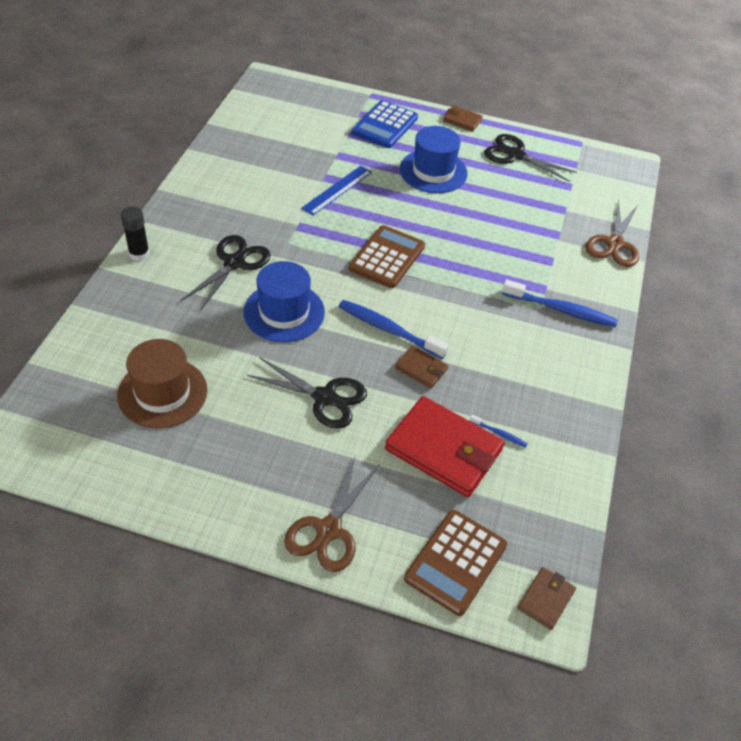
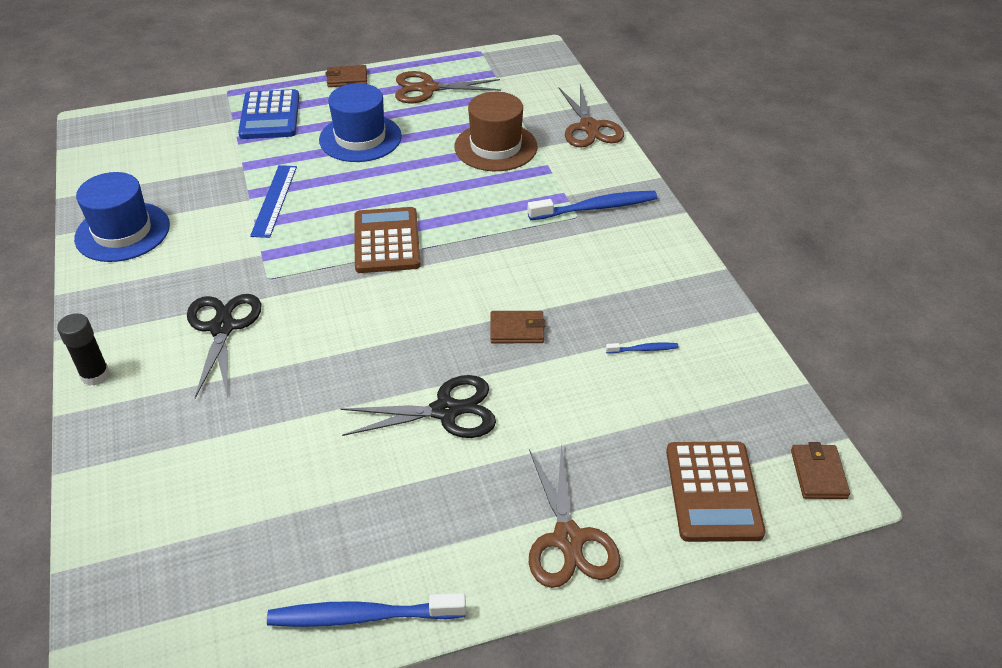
camera: 30 degrees left, 5 degrees down
brown hat [117,339,207,429] -> brown hat moved to [454,92,537,171]
blue hat [244,261,325,342] -> blue hat moved to [74,172,170,262]
blue toothbrush [339,300,449,359] -> blue toothbrush moved to [267,593,466,627]
red wallet [385,396,505,497] -> none
black scissors [484,134,577,182] -> brown scissors [395,71,501,103]

